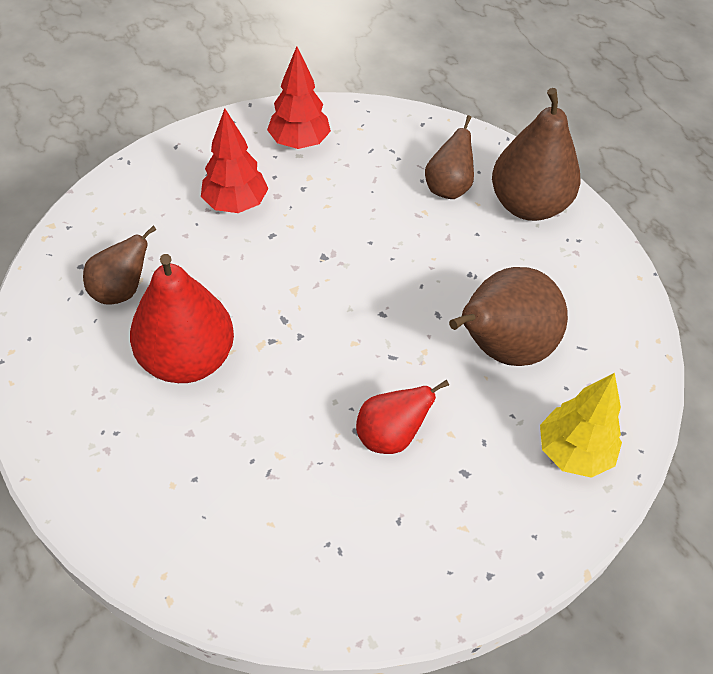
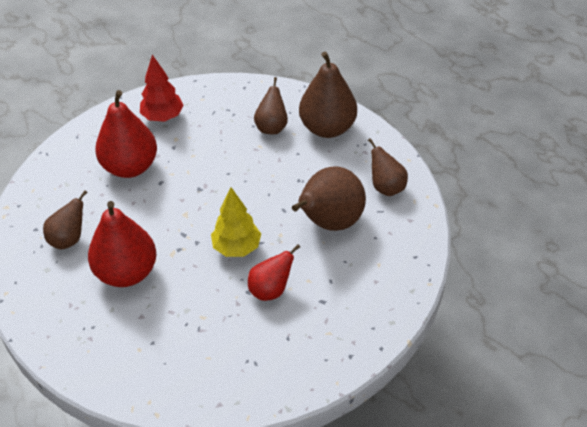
camera: 10 degrees left, 5 degrees down
red tree [201,108,268,213] -> red pear [95,90,157,178]
yellow tree [540,373,622,478] -> yellow tree moved to [211,187,261,257]
none -> brown pear [368,138,408,196]

